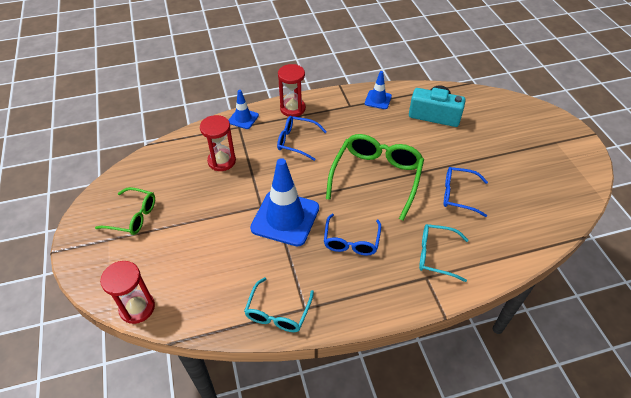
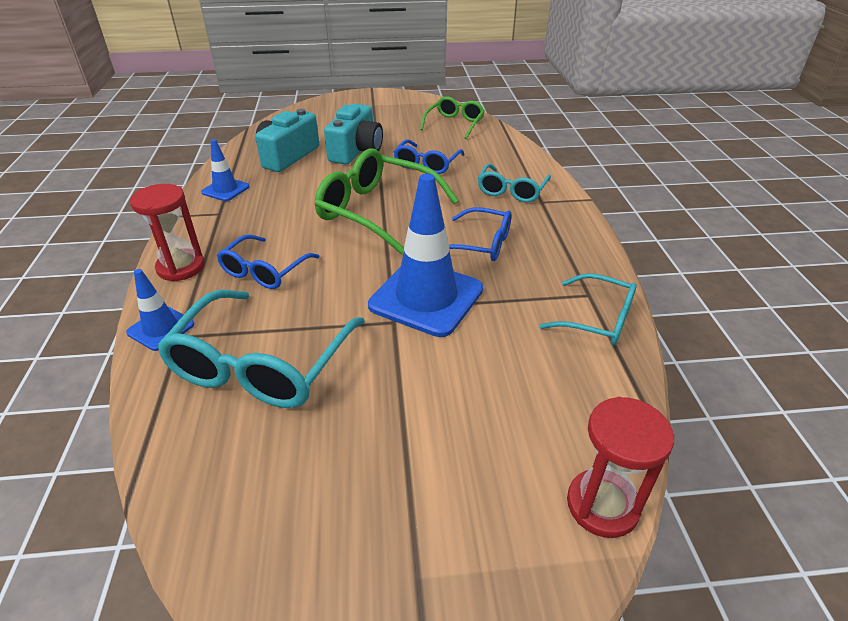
camera: 80 degrees left, 10 degrees down
green glasses [95,187,155,235] -> green glasses moved to [420,97,485,139]
red hourglass [200,115,236,171] -> turquoise glasses [157,290,365,408]
none -> turquoise camera [324,104,383,165]

